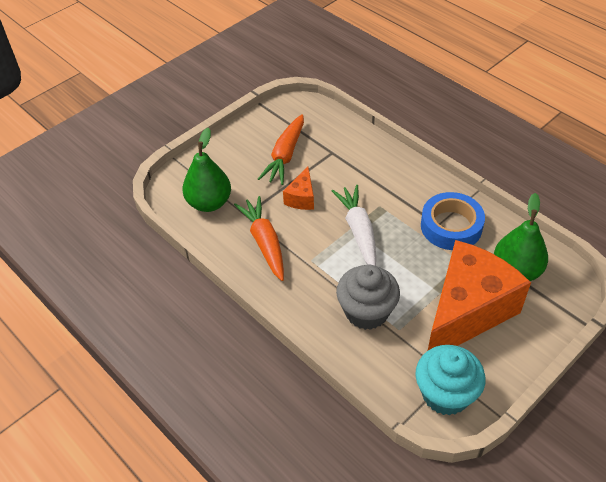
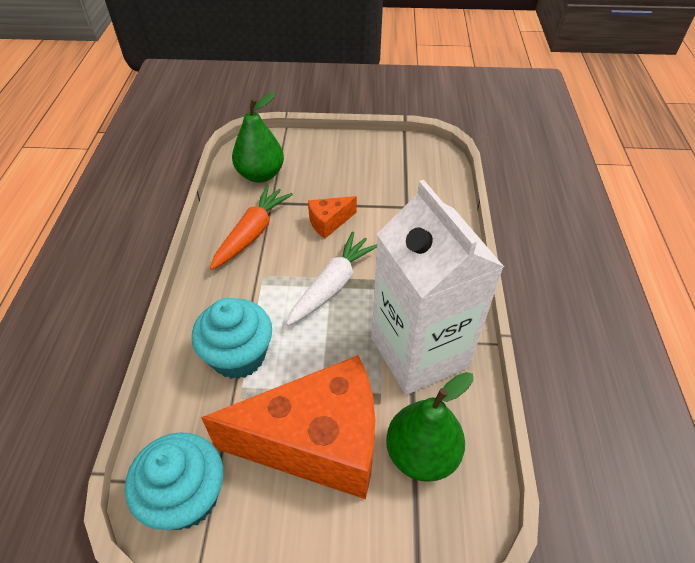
camera: 45 degrees right, 0 degrees up
orange carrot [258,114,304,185] -> none
grey cupcake [336,265,400,330] -> turquoise cupcake [192,298,272,379]
blue tape [421,192,485,250] -> white carton [372,180,504,395]

